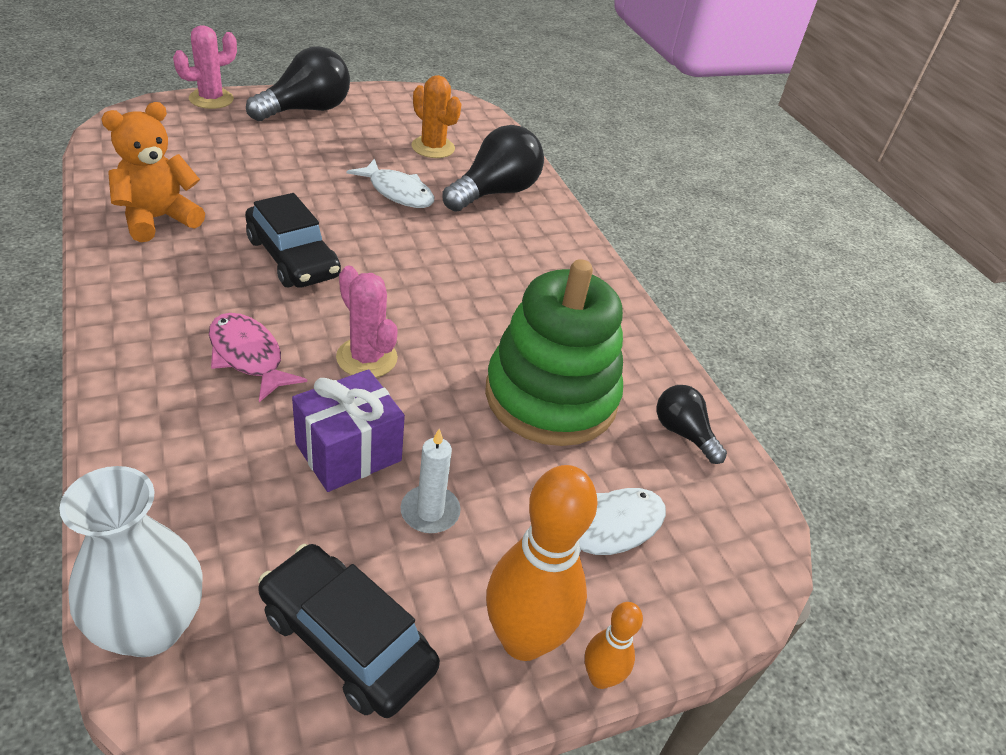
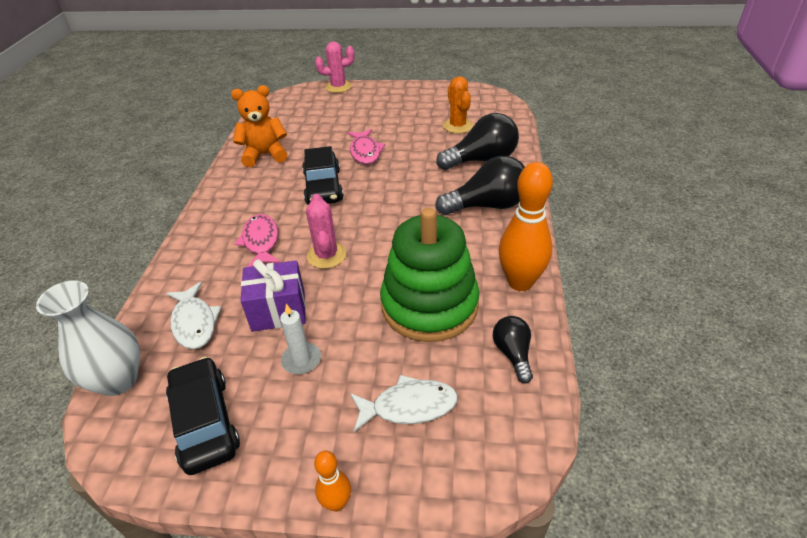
camera: 35 degrees right, 0 degrees up
black light bulb [246,46,350,121] -> black light bulb moved to [435,156,525,215]
white fish [347,159,434,208] -> white fish moved to [166,282,222,349]
orange bowling pin [486,465,597,661] -> orange bowling pin moved to [499,162,553,291]
none -> pink fish [347,129,385,165]

